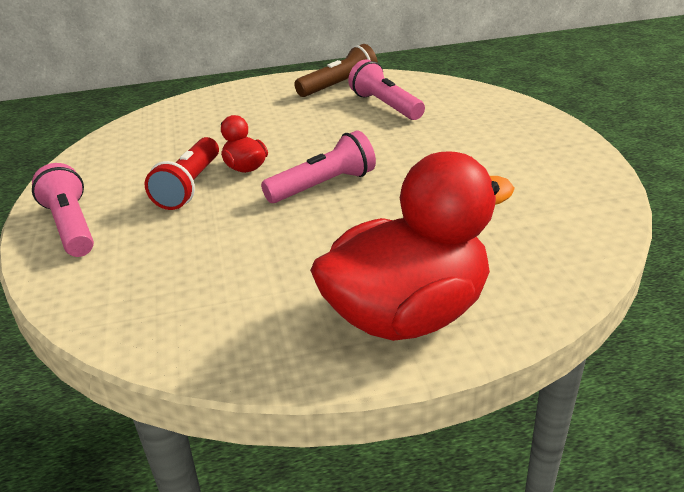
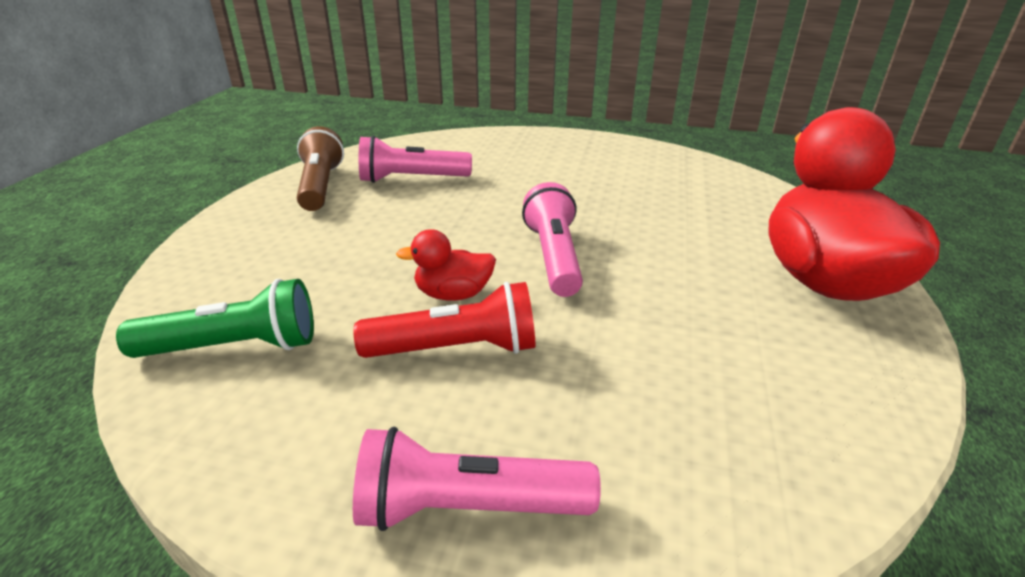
camera: 65 degrees left, 0 degrees up
red flashlight [145,137,219,210] -> red flashlight turned 45 degrees counterclockwise [353,282,535,358]
none -> green flashlight [116,279,314,358]

